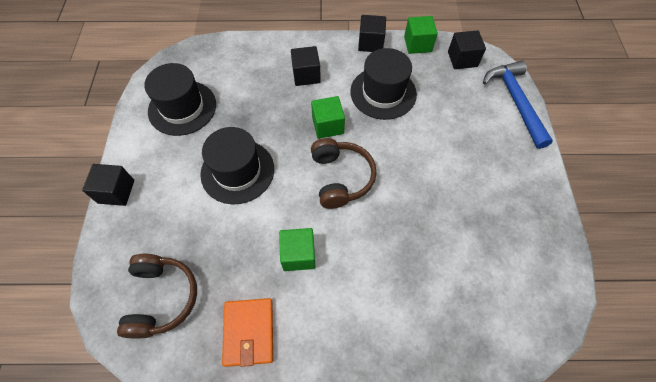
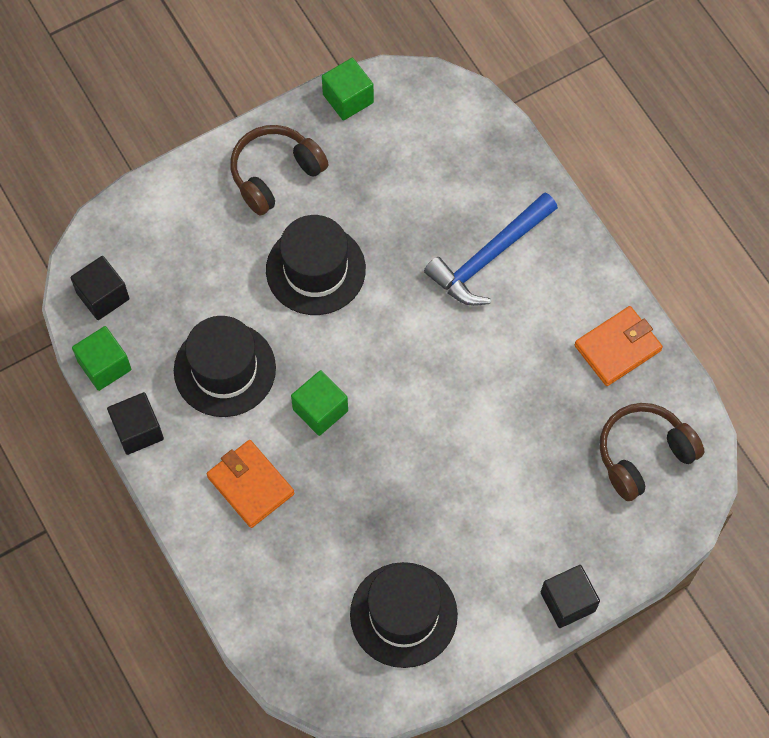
camera: 120 degrees left, 5 degrees up
black hat [200,127,274,204] -> black hat moved to [266,215,366,315]
green cube [279,228,316,271] -> green cube moved to [322,58,374,121]
black cube [291,46,321,86] -> orange wallet [207,440,294,528]
brown headphones [311,138,377,209] -> brown headphones moved to [230,125,329,216]
blue hammer [483,61,553,149] -> blue hammer moved to [424,192,558,306]

